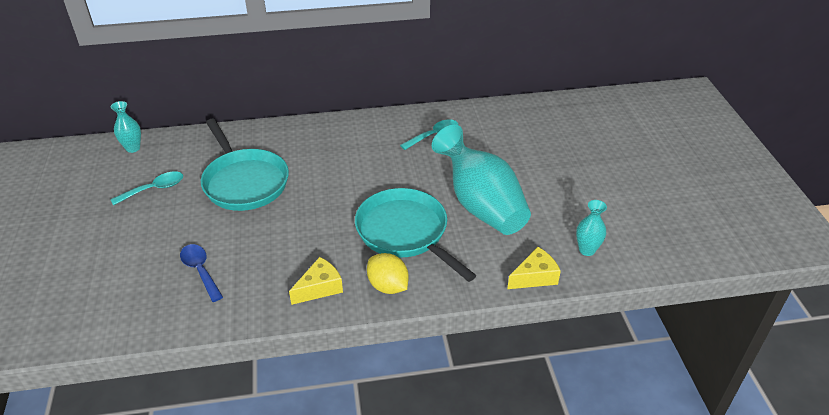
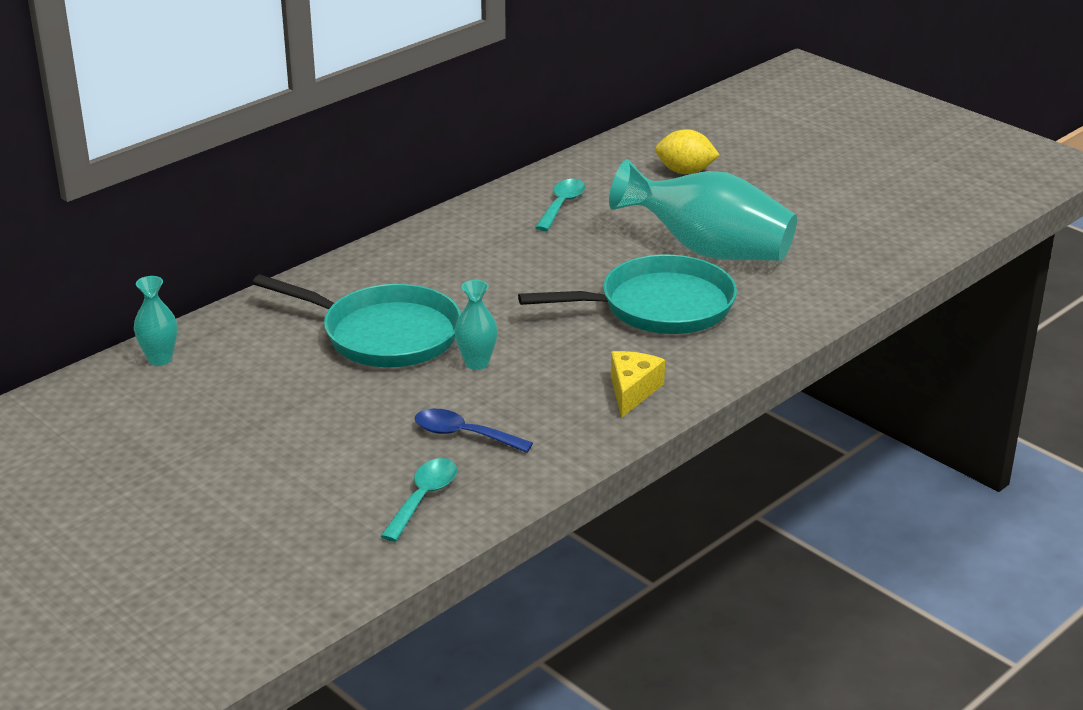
camera: 35 degrees left, 10 degrees down
turquoise spoon [110,171,183,205] -> turquoise spoon moved to [380,458,457,542]
turquoise pan [355,188,477,282] -> turquoise pan turned 150 degrees clockwise [518,255,737,334]
yellow lemon [367,253,409,294] -> yellow lemon moved to [655,129,720,174]
yellow cheese [507,247,561,289] -> none
turquoise vase [576,200,607,256] -> turquoise vase moved to [455,280,498,370]

